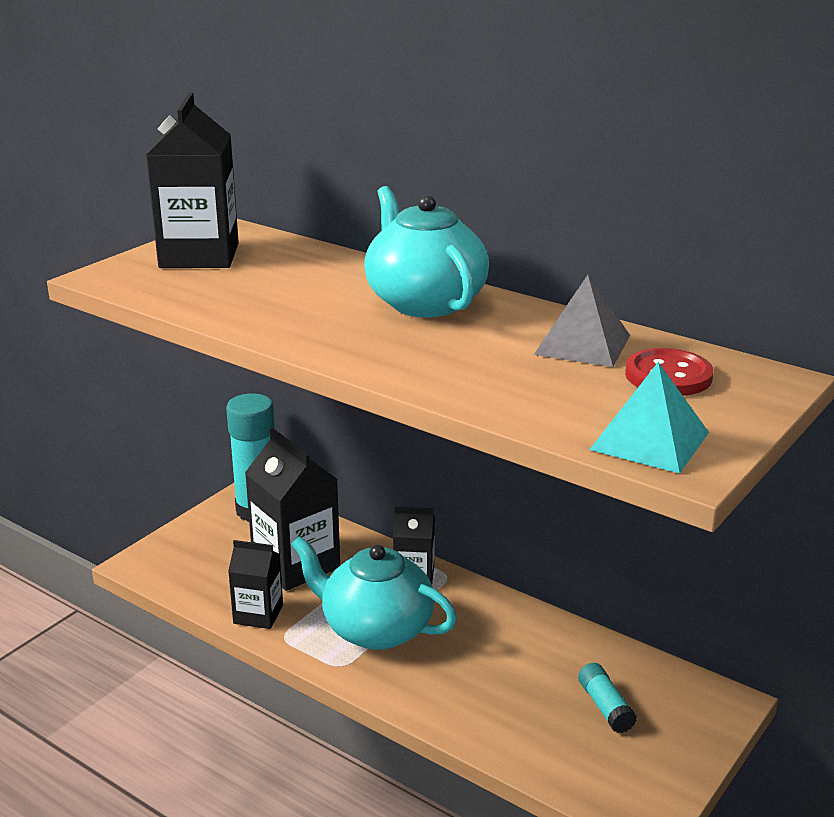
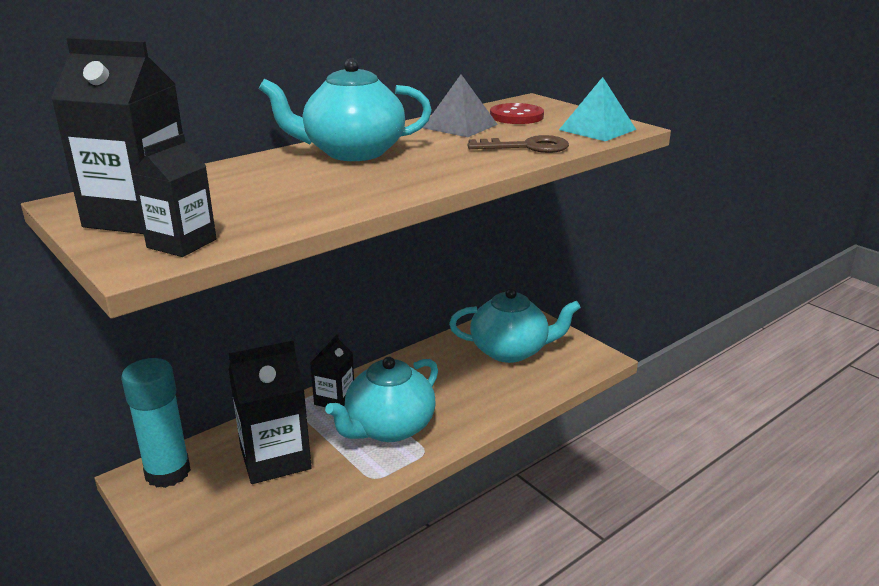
camera: 75 degrees left, 0 degrees up
black carton [228,540,283,629] -> black carton moved to [132,134,217,257]
turquoise glue stick [578,663,637,733] -> turquoise teapot [449,288,581,363]
none -> brown key [467,135,569,153]

